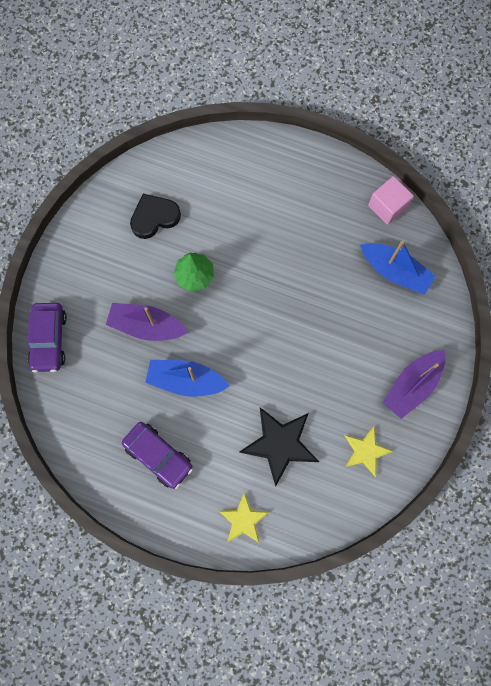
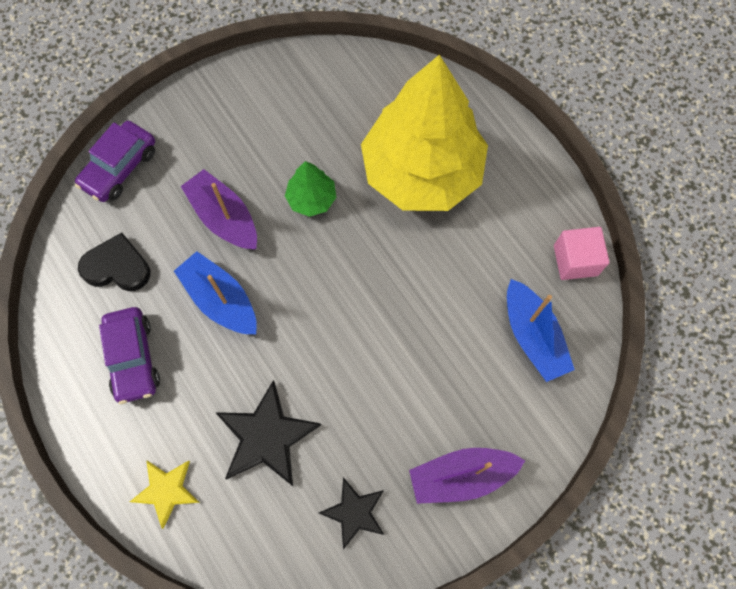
camera: 35 degrees right, 5 degrees down
black heart [130,194,181,239] -> black heart moved to [78,232,150,291]
yellow star [344,426,393,477] -> black star [319,477,384,550]
none -> yellow tree [361,55,488,211]

